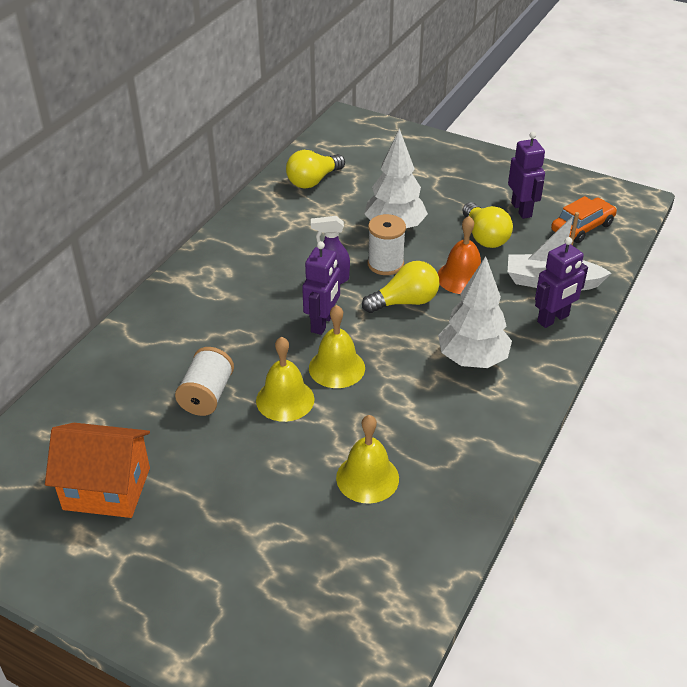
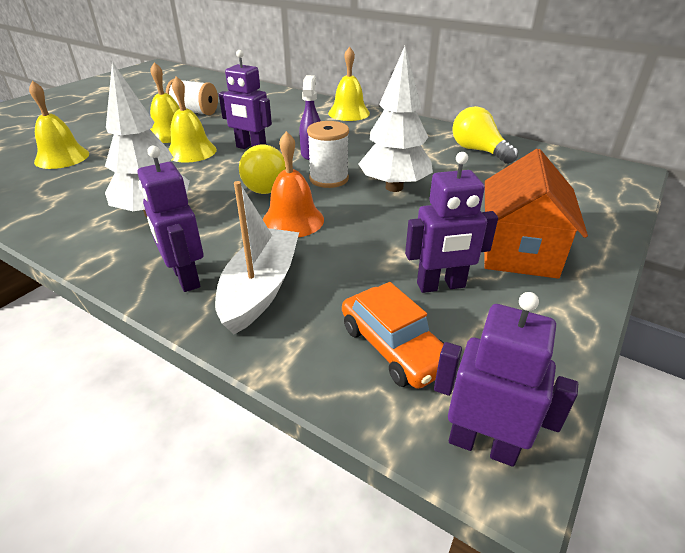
camera: 95 degrees right, 5 degrees down
orange house [45,423,150,518] -> orange house moved to [484,149,588,279]
yellow light bulb [463,202,513,248] -> none
none -> yellow bell [328,47,370,121]
none -> purple robot [434,292,578,467]

